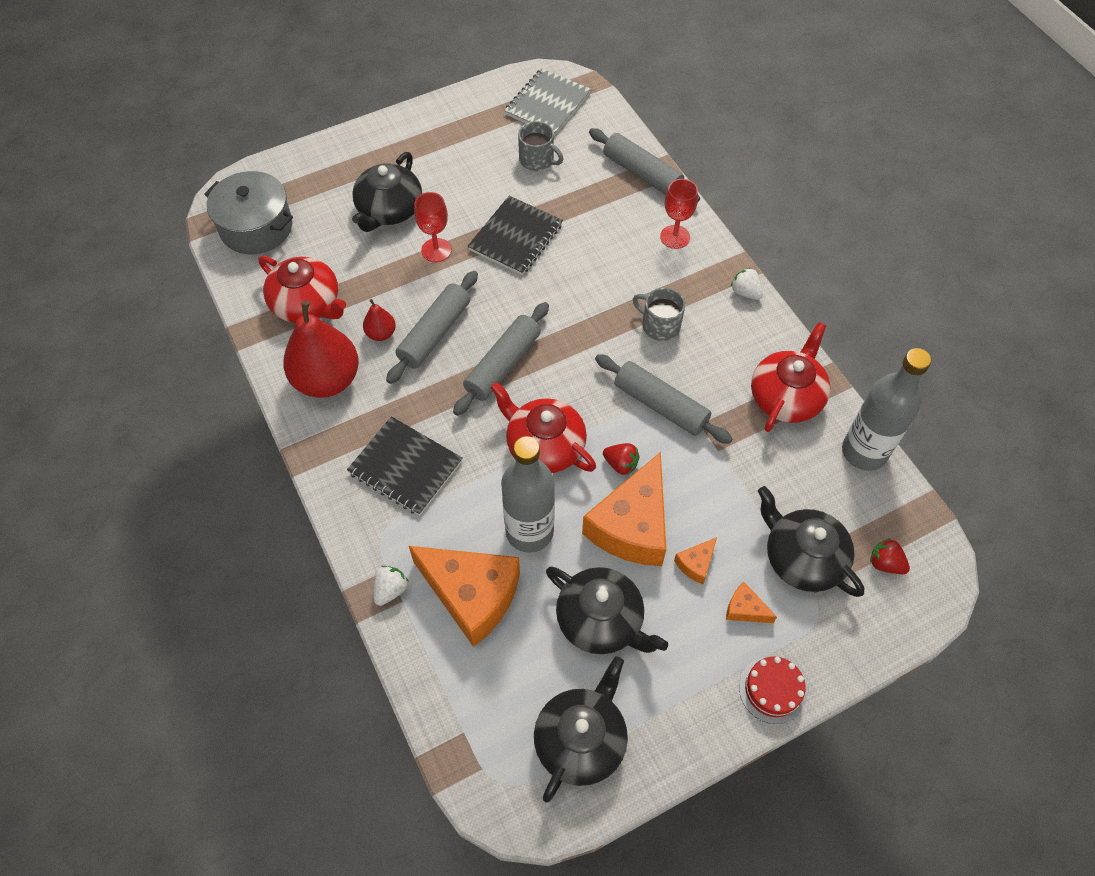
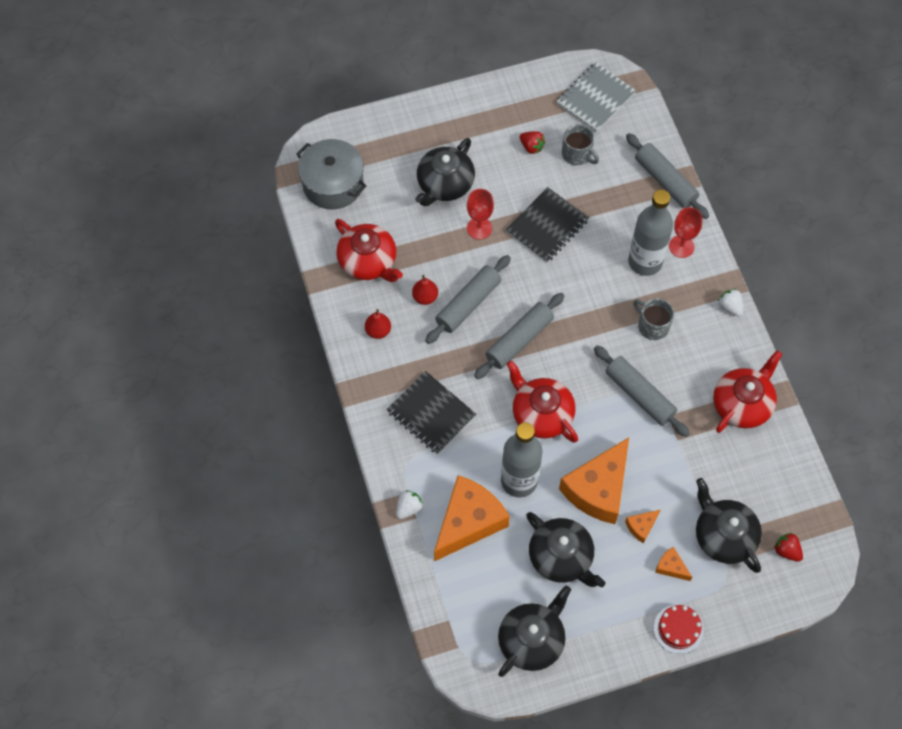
camera: 10 degrees right, 5 degrees up
red pear [283,301,359,398] -> red pear [365,309,391,339], size x0.46
orange cheese [409,546,520,647] -> orange cheese turned 90 degrees counterclockwise [434,475,510,561]
red strawberry [603,443,640,475] -> red strawberry moved to [520,131,545,154]
grey bottle [842,348,931,471] -> grey bottle moved to [628,190,673,276]

